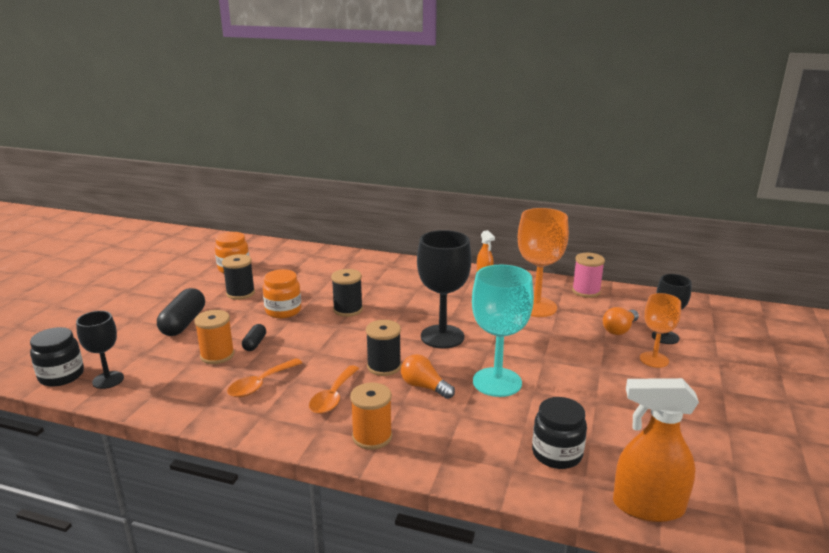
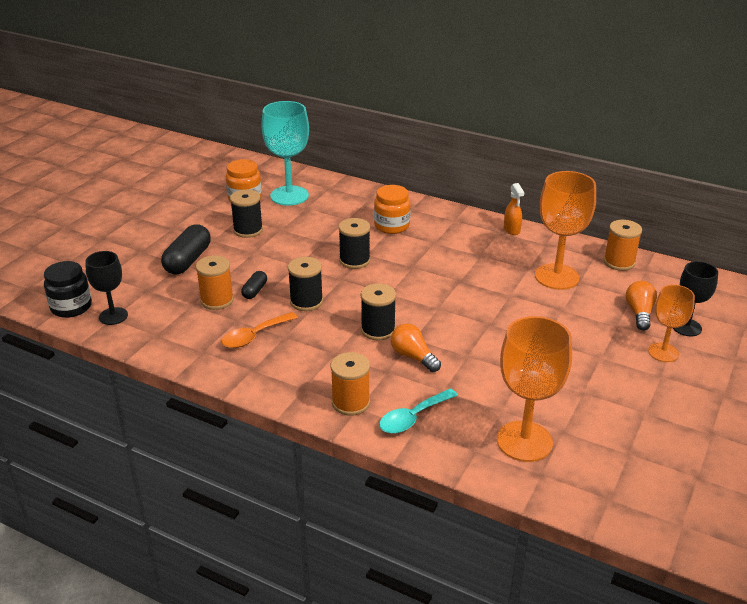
camera: 10 degrees right, 10 degrees up
orange jar [263,269,301,318] -> orange jar moved to [374,185,411,234]
orange spoon [309,365,359,414] -> none
black goblet [417,230,471,349] -> none
turquoise goblet [472,265,534,397] -> turquoise goblet moved to [261,101,309,206]
black jar [532,397,587,469] -> orange goblet [497,316,572,462]
pink spool [572,253,605,298] -> orange spool [604,220,642,271]
orange light bulb [603,307,639,335] -> orange light bulb turned 135 degrees clockwise [626,281,657,330]
orange spray bottle [613,378,699,522] -> none
none -> black spool [288,257,323,311]
none -> turquoise spoon [379,389,458,434]

